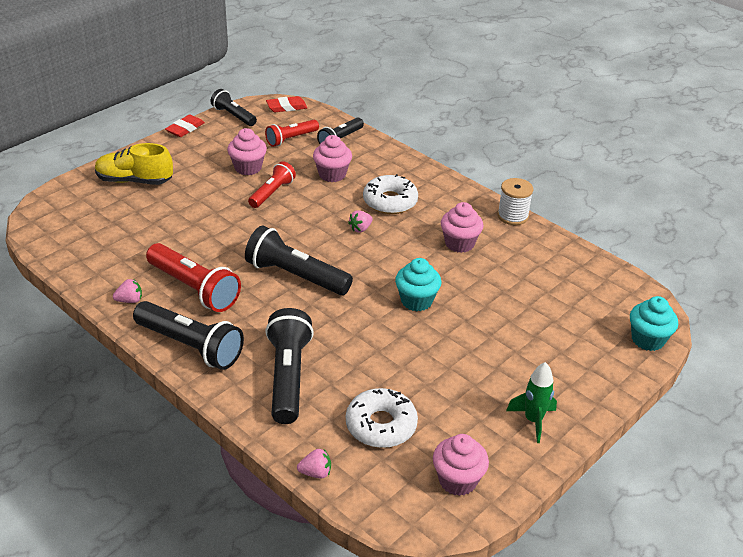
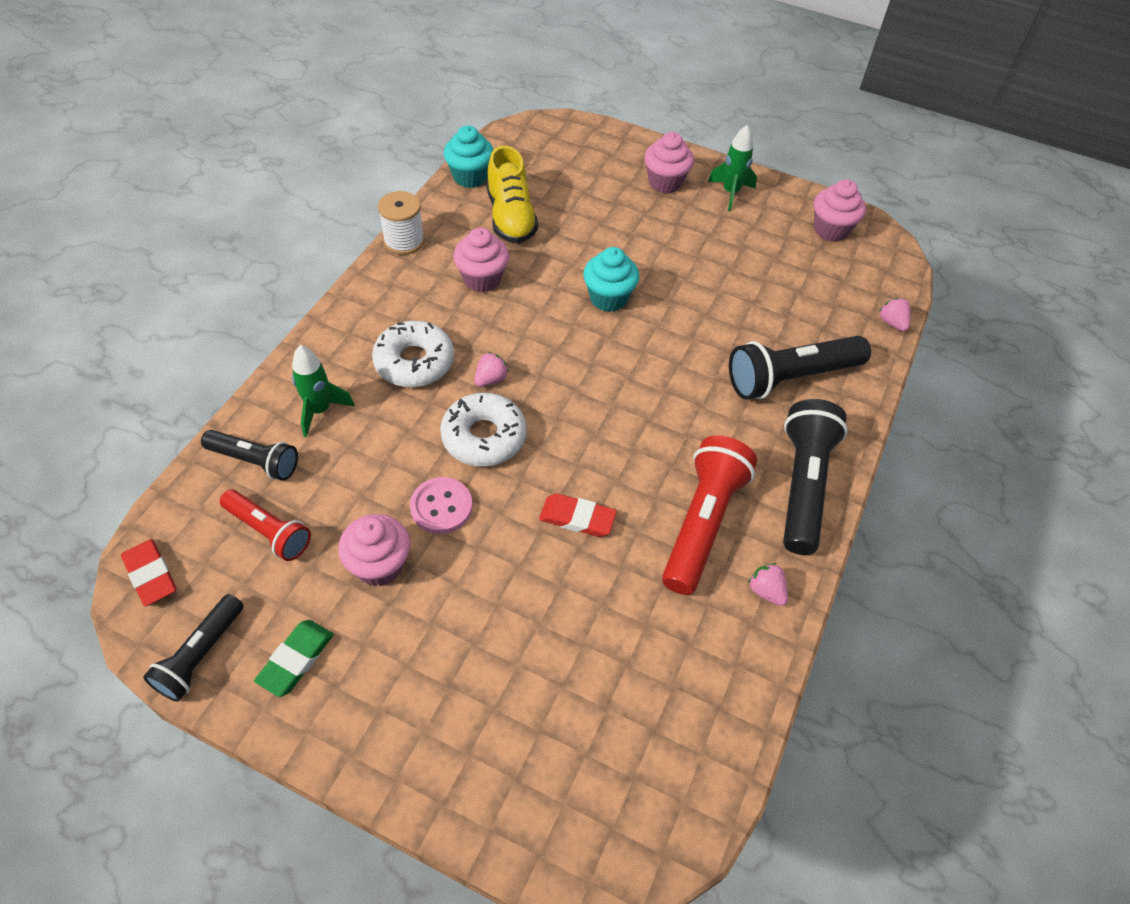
camera: 110 degrees left, 15 degrees up
yellow shoe [95,143,173,185] -> yellow shoe moved to [487,146,538,244]
red eraser [165,115,205,137] -> red eraser moved to [539,493,617,537]
black flashlight [245,226,353,295] -> none
red flashlight [248,161,296,208] -> pink button [410,477,472,534]
pink cupcake [313,135,352,182] -> pink cupcake moved to [644,132,694,193]
white donut [346,388,418,448] -> white donut moved to [440,393,527,467]
pink strawberry [348,210,372,233] -> pink strawberry turned 75 degrees counterclockwise [474,352,509,387]
turquoise cupcake [630,296,678,351] -> turquoise cupcake moved to [444,126,494,188]
none -> green eraser [254,620,334,697]
none -> green rocket [292,345,355,437]

